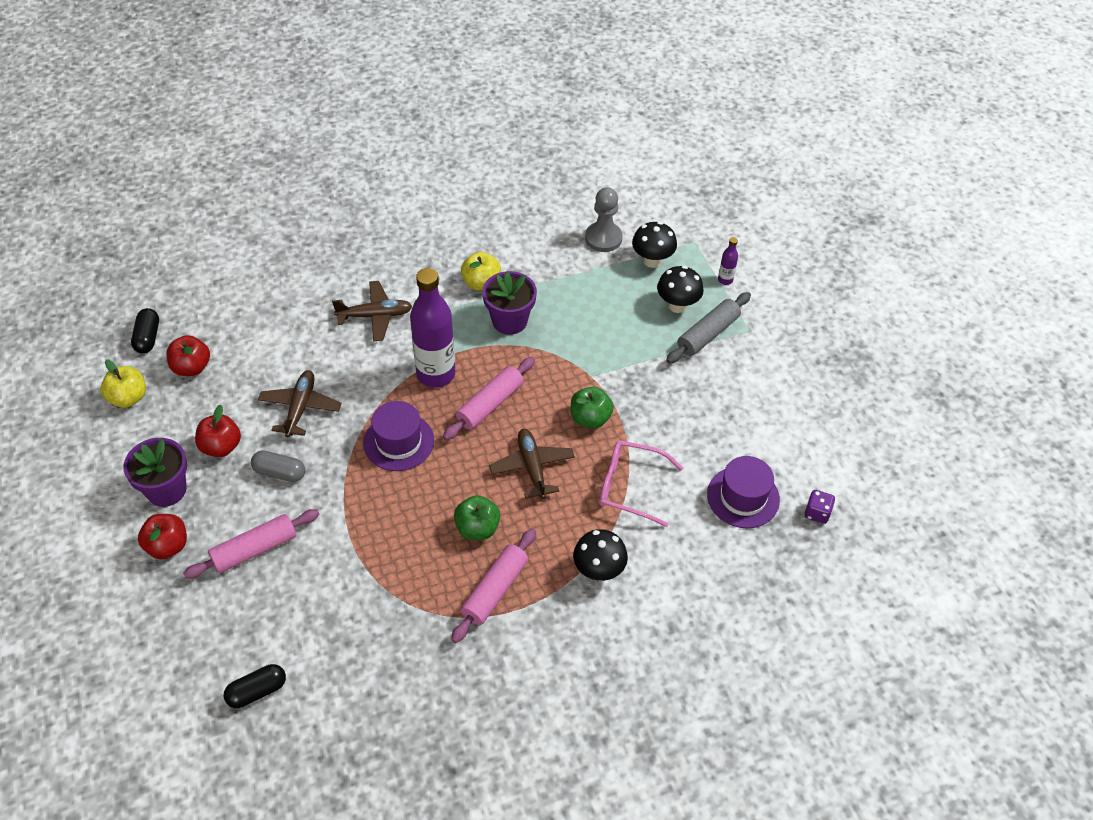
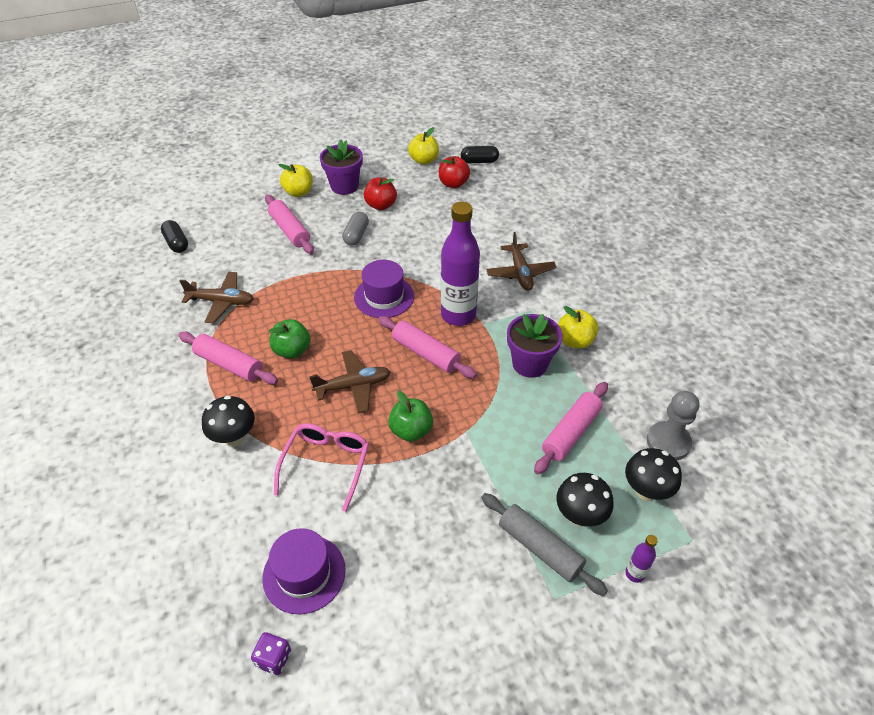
camera: 90 degrees right, 5 degrees down
red apple [138,514,187,559] -> yellow apple [279,164,313,197]
brown plane [258,370,342,437] -> brown plane moved to [180,272,254,323]
none -> pink rolling pin [534,382,608,474]

